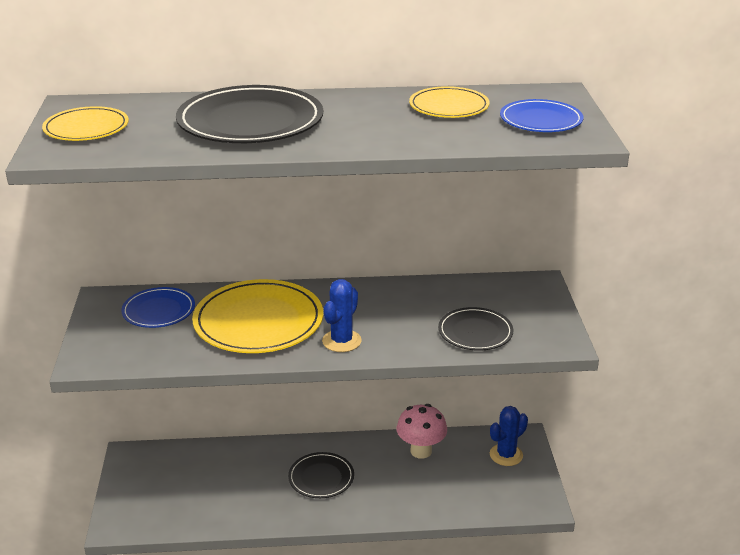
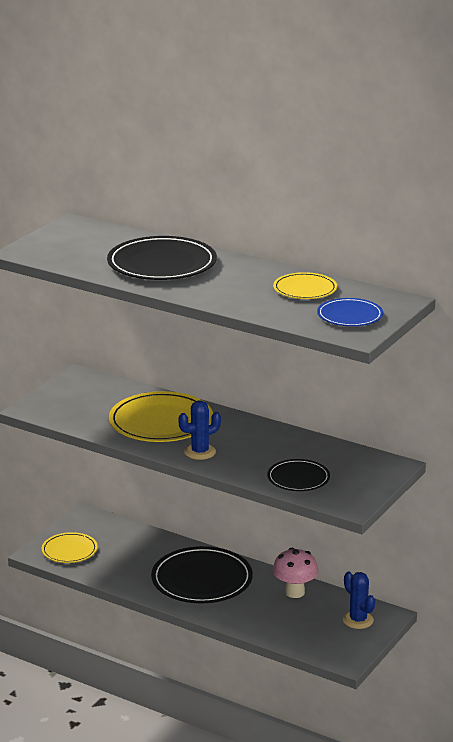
camera: 35 degrees right, 5 degrees down
yellow plate [42,106,129,141] -> yellow plate moved to [42,532,98,563]
blue plate [121,287,195,328] -> none
black plate [288,452,354,498] -> black plate [151,546,253,603], size x1.77
blue cactus [490,406,528,466] -> blue cactus turned 60 degrees clockwise [343,572,375,629]

